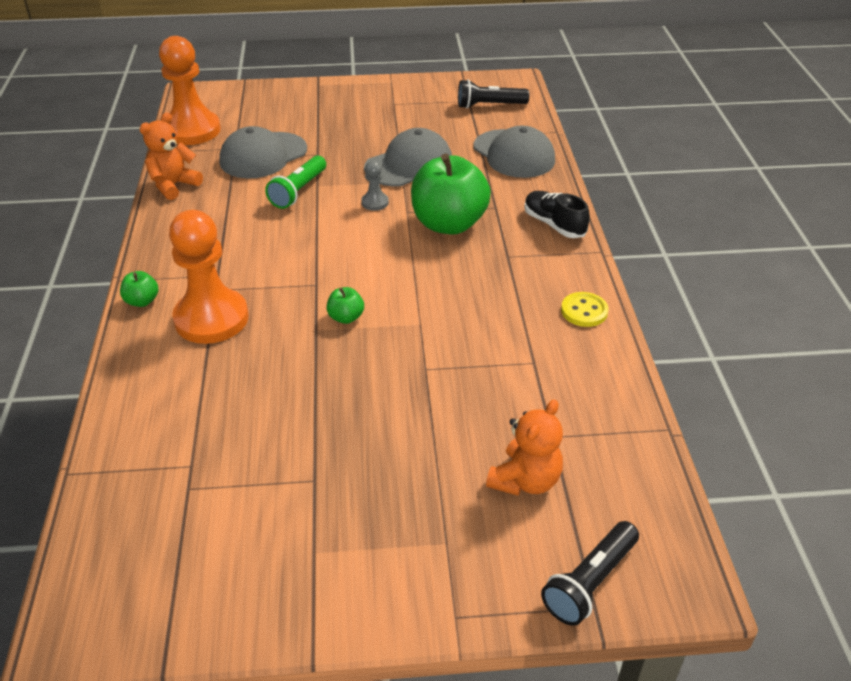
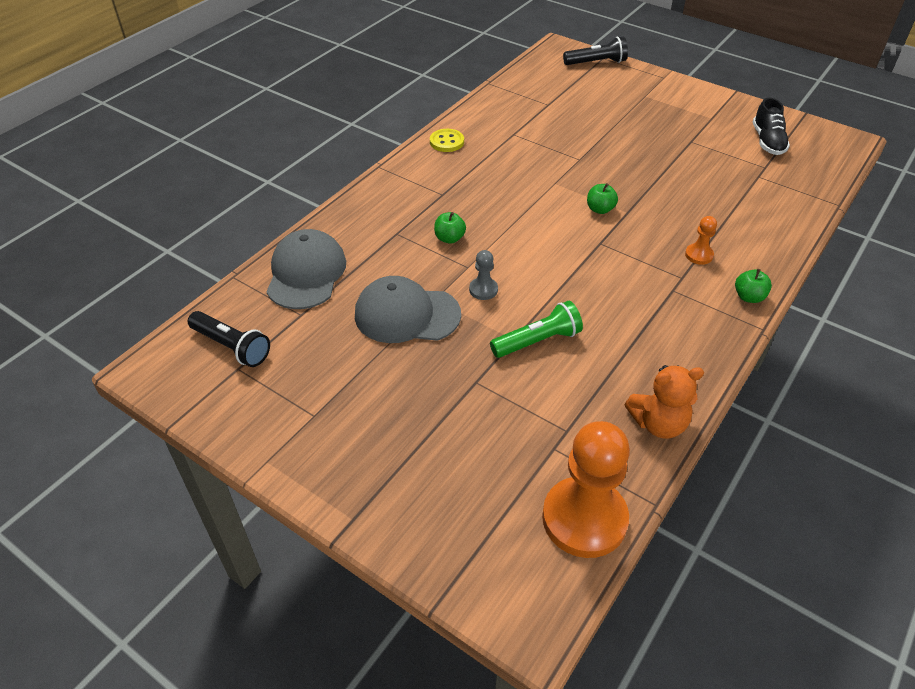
camera: 140 degrees left, 5 degrees up
orange pawn [169,210,248,344] -> orange pawn [685,216,717,265], size x0.44
grey cap [219,126,307,179] -> none
green apple [411,153,491,235] -> green apple [434,212,466,244], size x0.42
orange teddy bear [486,399,563,496] -> none
black shoe [524,191,590,238] -> black shoe moved to [753,98,790,155]

